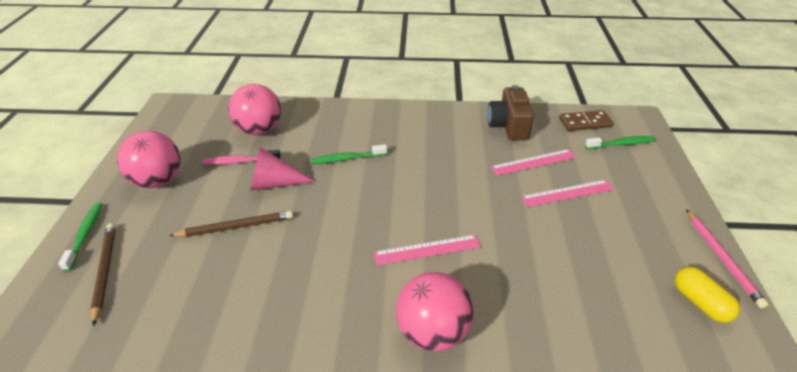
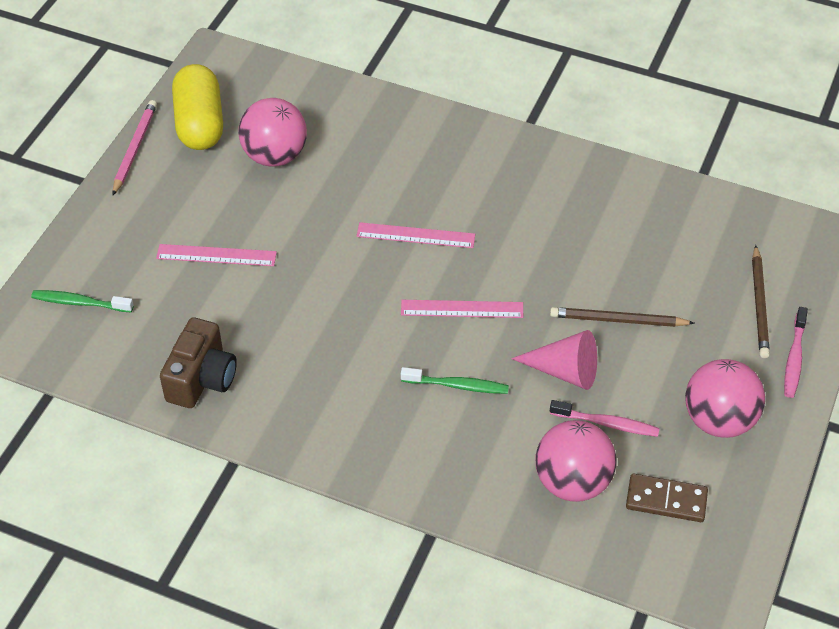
camera: 160 degrees left, 10 degrees up
green toothbrush [58,203,102,271] -> pink toothbrush [784,307,808,398]
pink ball [396,272,474,352] -> pink ball moved to [238,98,307,166]
pink ruler [491,149,576,176] -> pink ruler moved to [401,300,523,318]
brown domino [559,110,613,131] -> brown domino moved to [626,474,708,522]
yellow capsule [675,267,740,323] -> yellow capsule [172,64,223,150], size x1.68

